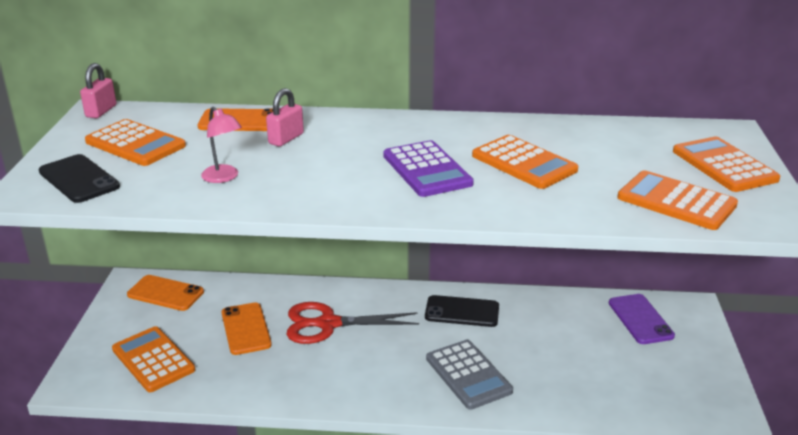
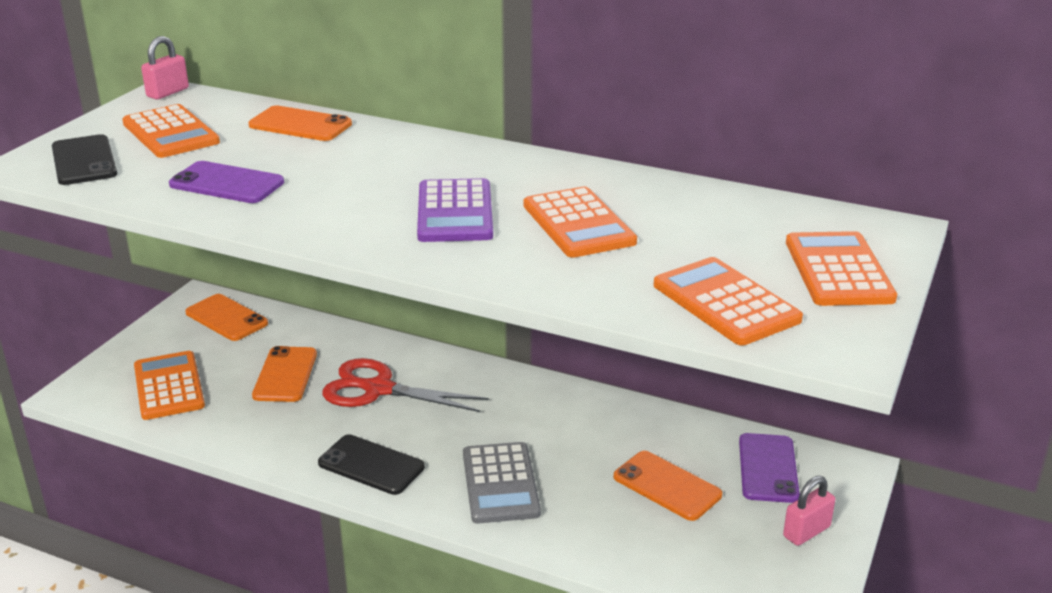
camera: 20 degrees right, 0 degrees up
pink lamp [201,107,242,183] -> purple phone [169,161,284,203]
pink padlock [266,88,304,147] -> pink padlock moved to [783,476,835,546]
black phone [425,295,499,327] -> black phone moved to [318,434,425,495]
none -> orange phone [614,451,722,521]

